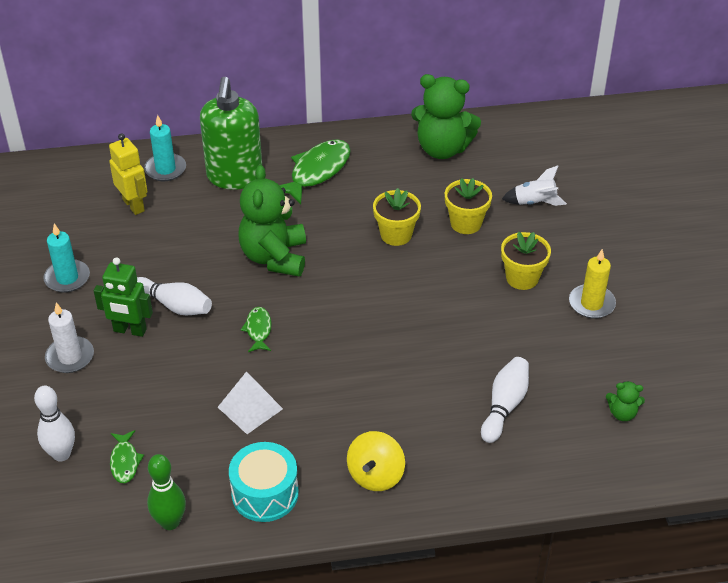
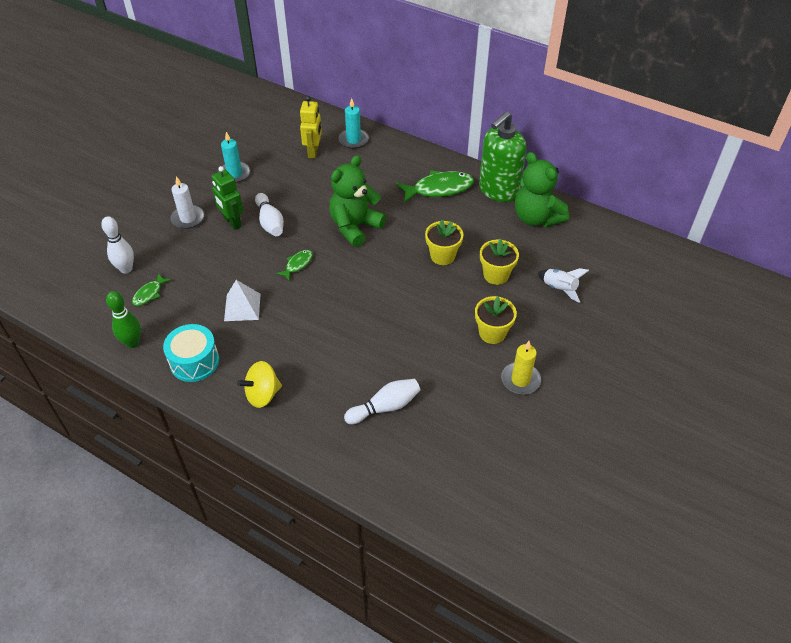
camera: 40 degrees right, 5 degrees up
green soap dispenser [200,77,262,190] -> green soap dispenser moved to [479,111,527,202]
green teddy bear [606,381,645,421] -> none

